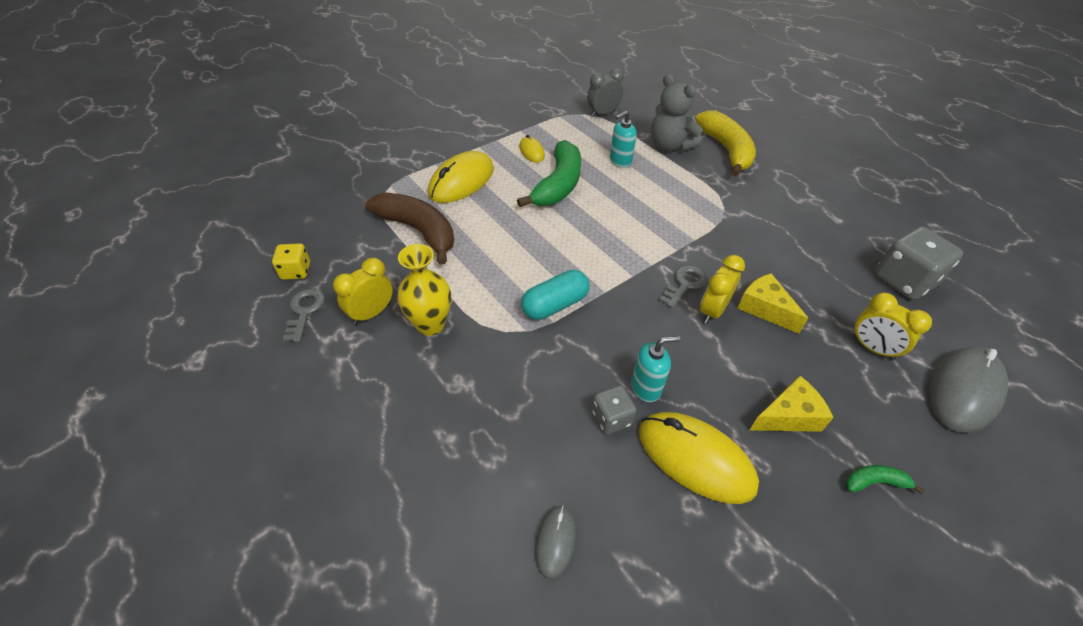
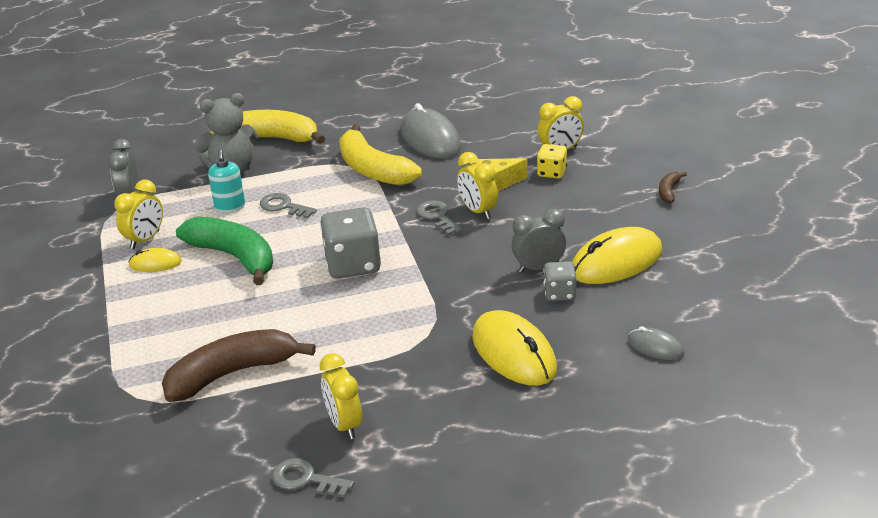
camera: 65 degrees left, 15 degrees down
yellow dice [272,243,310,280] -> yellow dice moved to [537,144,567,179]
yellow vase [397,244,451,336] -> none
yellow mouse [428,151,494,203] -> yellow mouse moved to [472,310,557,386]
turquoise capsule [521,270,590,320] -> none
turquoise soap dispenser [631,336,680,402] -> grey clock [512,209,566,273]
yellow cheese [749,376,833,432] -> none
green banana [846,465,924,494] -> brown banana [659,172,687,203]
grey dice [875,227,963,300] -> grey dice moved to [320,207,381,279]
grey mouse [928,347,1008,433] -> grey mouse moved to [401,103,461,159]
none -> yellow clock [114,180,163,249]
none -> grey key [260,193,317,218]
none -> yellow banana [339,124,422,186]

